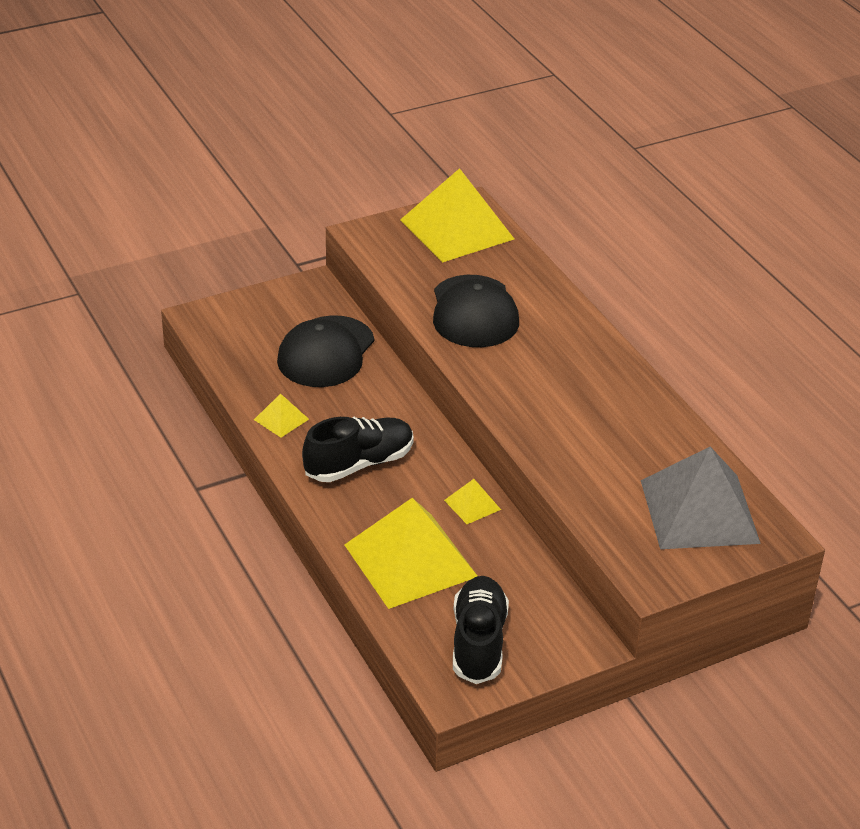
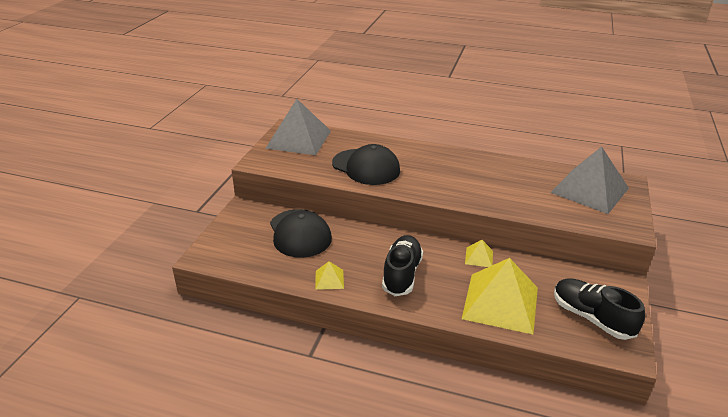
camera: 45 degrees left, 5 degrees down
yellow pyramid [400,168,514,262] -> grey pyramid [265,99,331,155]

